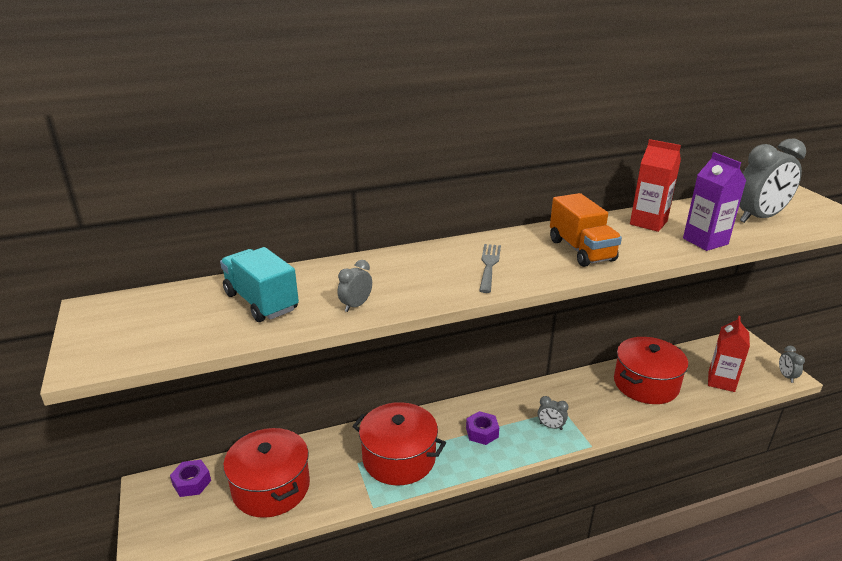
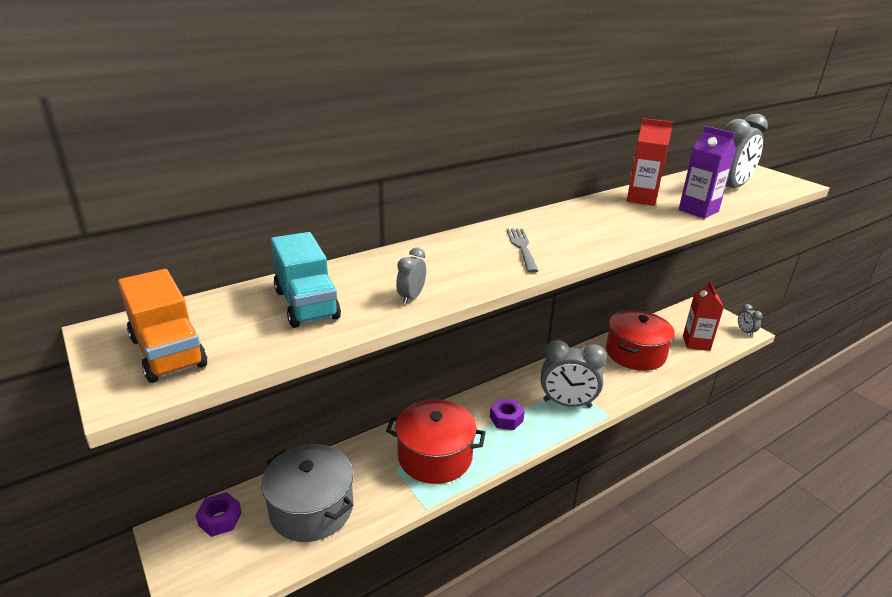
camera: 15 degrees left, 0 degrees up
turquoise truck [220,247,299,322] -> turquoise truck turned 150 degrees counterclockwise [271,232,341,328]
red pot [223,428,310,518] -> grey pot [261,444,354,542]
grey clock [538,396,568,430] -> grey clock [541,340,607,408], size x2.14
orange truck [550,193,622,267] -> orange truck moved to [118,269,208,383]

